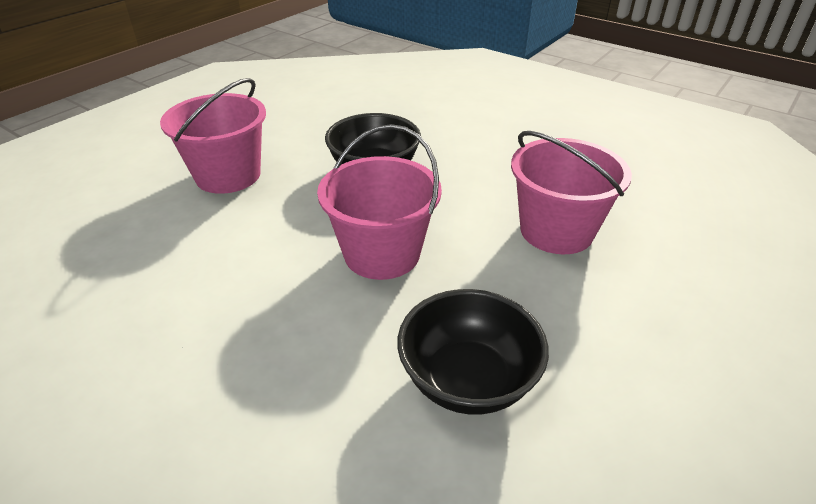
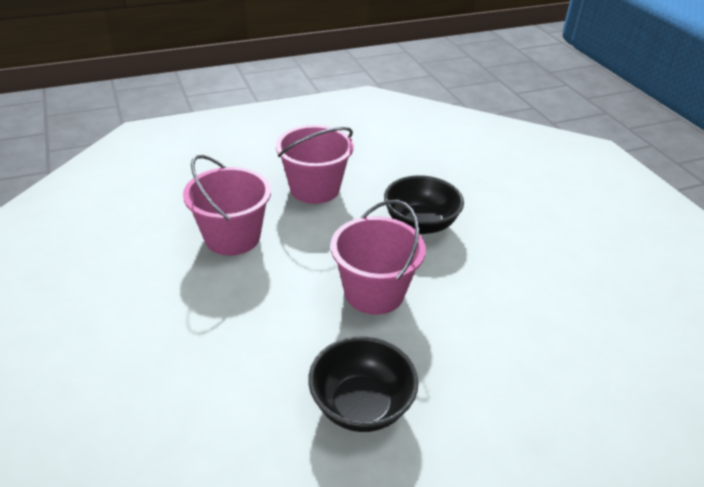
camera: 30 degrees right, 0 degrees up
pink bucket [511,131,632,254] -> pink bucket moved to [183,155,271,256]

